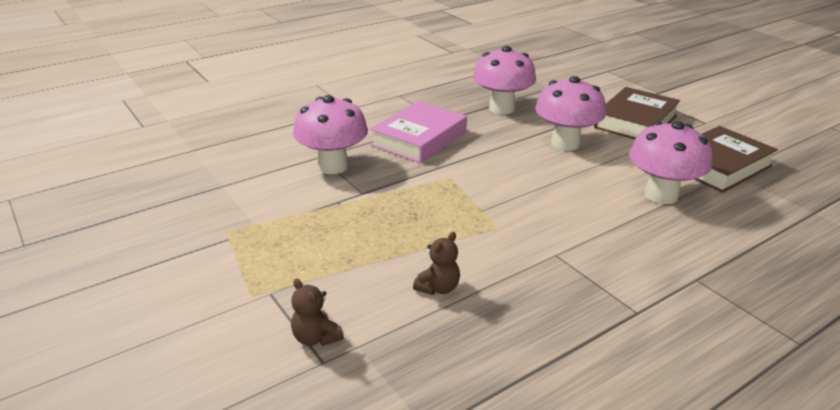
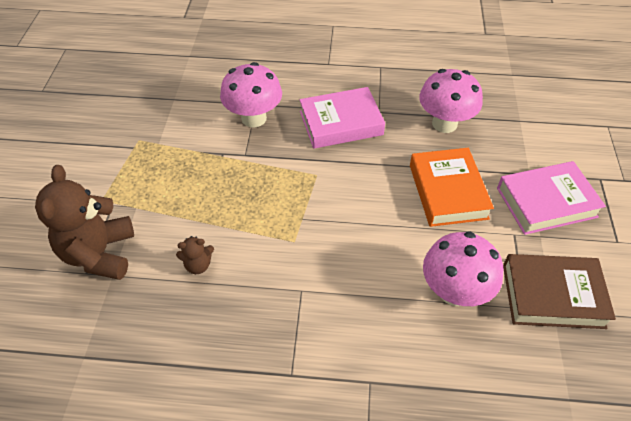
camera: 40 degrees right, 20 degrees up
brown teddy bear [291,278,344,346] -> brown teddy bear [35,165,134,280], size x2.22
pink mushroom [535,76,606,151] -> orange book [410,148,494,227]
brown book [594,87,680,139] -> pink book [497,161,606,235]

